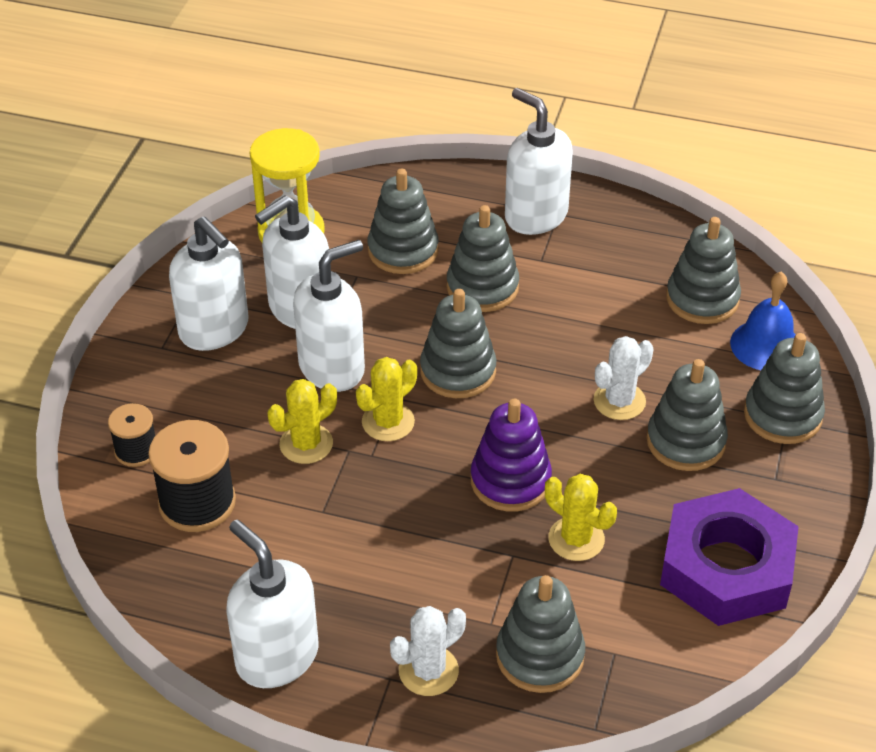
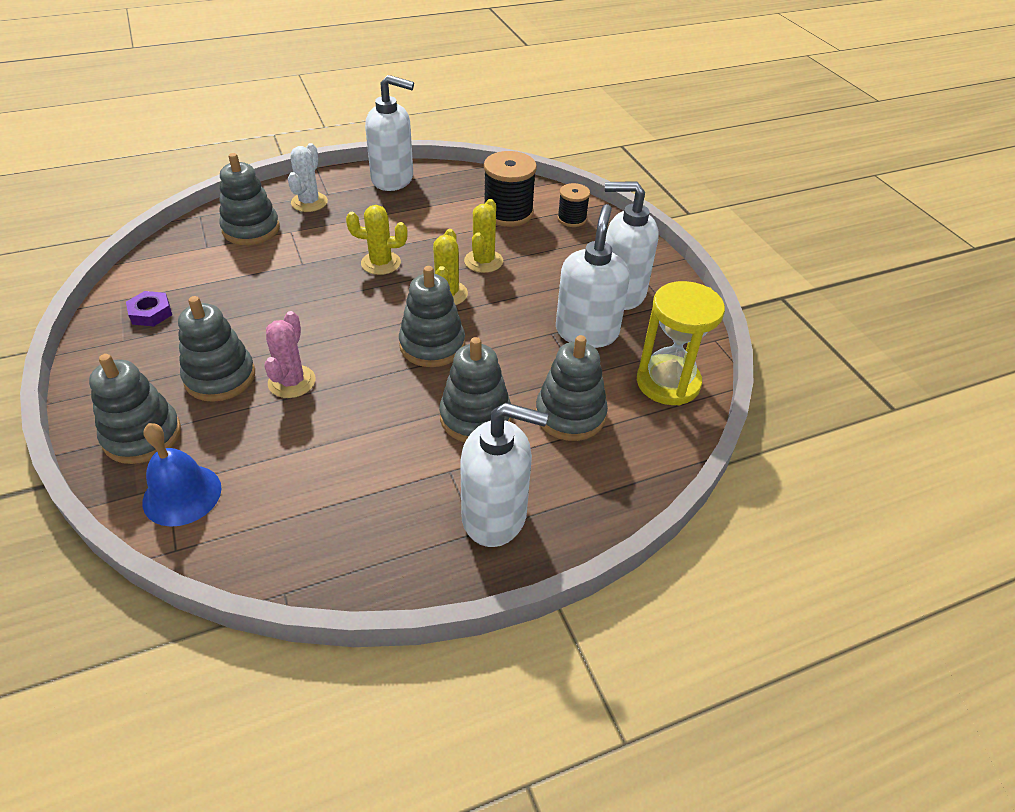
camera: 140 degrees right, 0 degrees up
white soap dispenser [293,240,365,392] -> none
purple stacking toy [471,399,552,512] -> none
yellow cactus [545,474,617,561] -> yellow cactus moved to [346,205,408,275]
white cactus [594,336,653,420] -> pink cactus [264,311,316,398]
purple nut [660,488,799,626] -> purple nut [126,291,172,326], size x0.40
grey stacking toy [666,217,741,324] -> none

